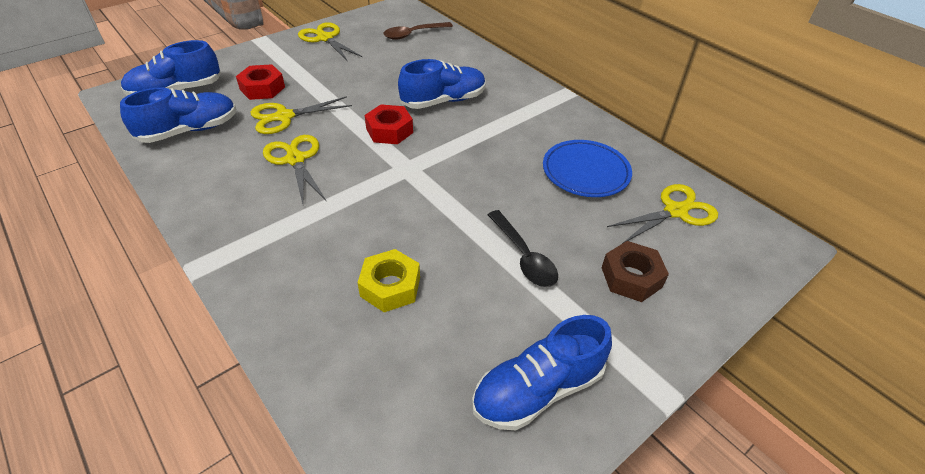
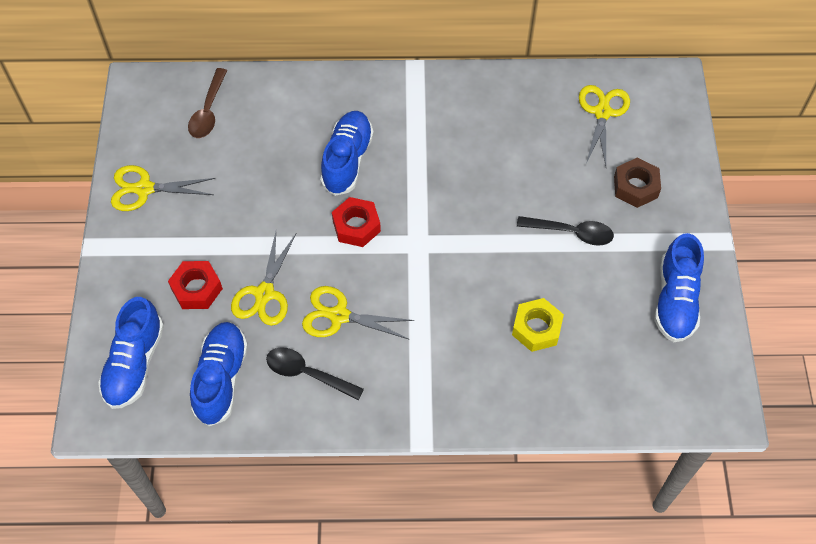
camera: 50 degrees left, 15 degrees up
blue plate [543,140,632,197] -> none
none -> black spoon [266,347,364,400]

